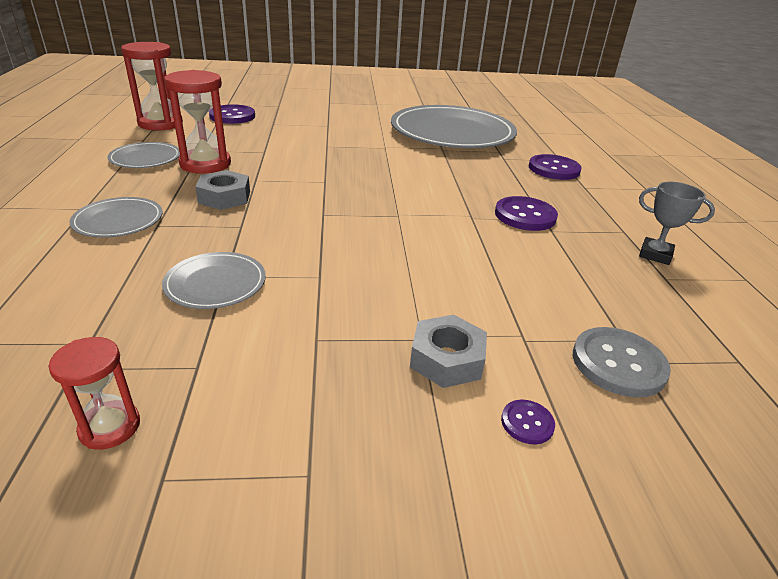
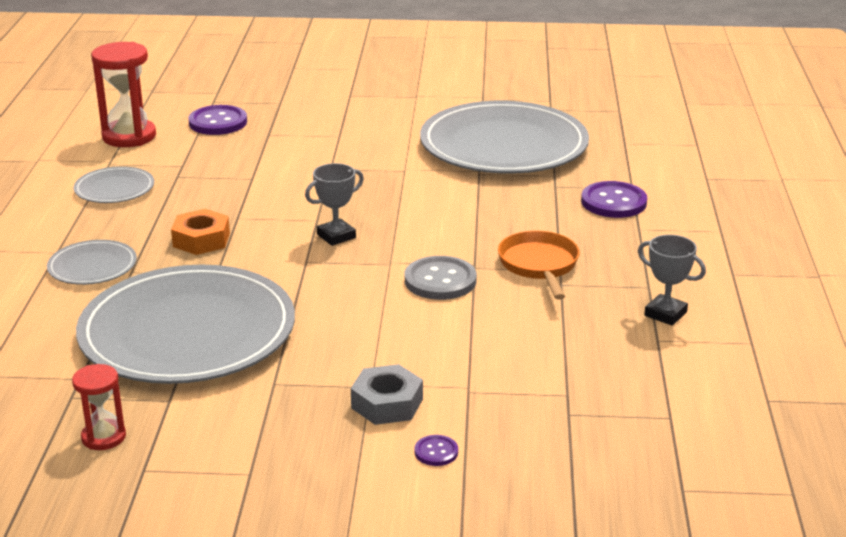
camera: 10 degrees right, 5 degrees down
grey plate [162,252,266,309] -> grey plate [76,265,295,384], size x2.26
red hourglass [164,70,231,173] -> none
grey nut [195,170,250,210] -> orange nut [171,209,230,255]
purple button [495,196,558,231] -> orange pan [498,231,580,300]
grey button [573,327,671,398] -> grey button moved to [405,256,477,300]
none -> grey trophy [305,163,364,246]

